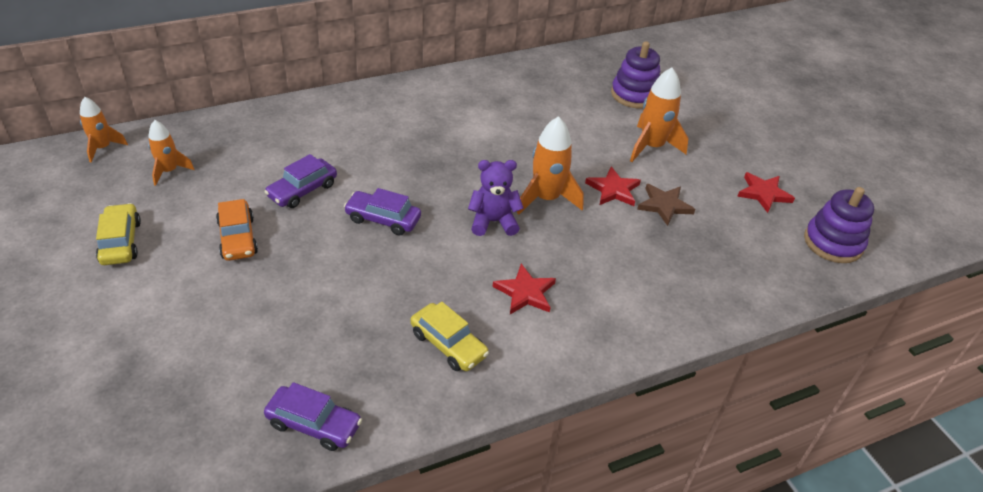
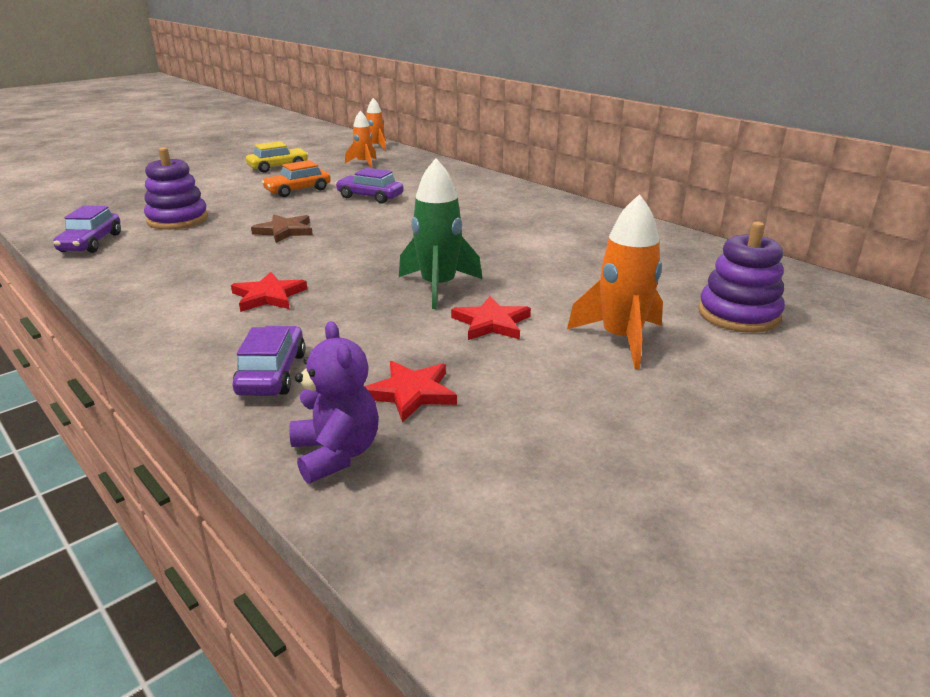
camera: 75 degrees right, 15 degrees down
purple car [344,188,421,236] -> purple car moved to [232,326,306,396]
yellow car [410,302,489,371] -> none
purple teddy bear [468,160,524,236] -> purple teddy bear moved to [290,321,379,484]
orange rocket [517,116,584,214] -> green rocket [399,158,482,309]
brown star [637,184,695,226] -> brown star moved to [251,215,313,243]
red star [737,172,795,213] -> red star moved to [364,361,457,423]
purple stacking toy [804,187,874,263] -> purple stacking toy moved to [144,147,208,230]

